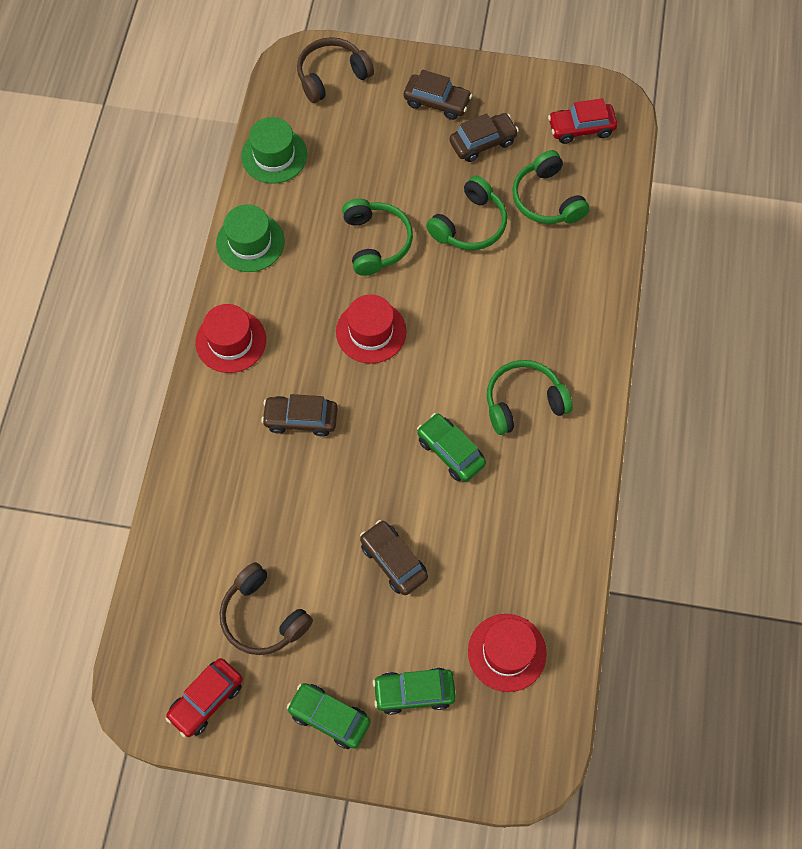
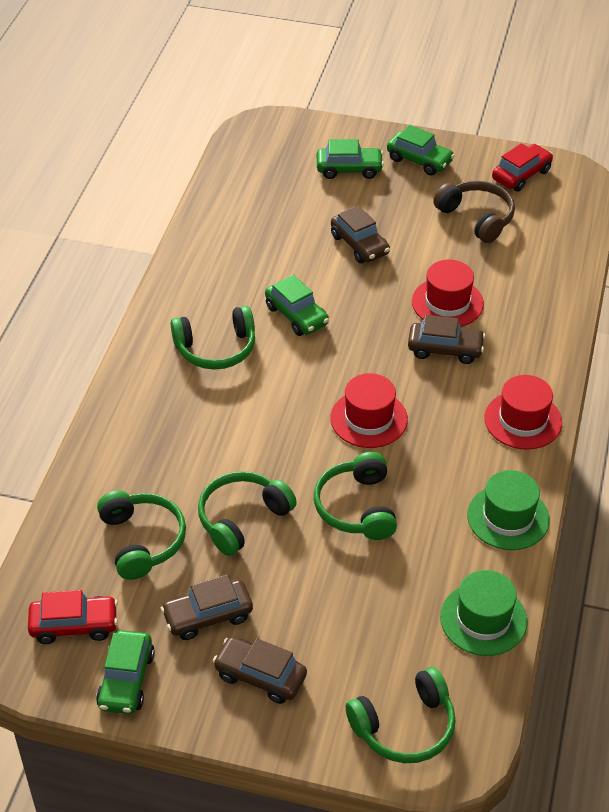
camera: 175 degrees left, 20 degrees down
brown headphones [297,37,374,103] -> green headphones [346,667,456,763]
red hat [468,614,547,692] -> red hat moved to [412,260,484,327]
none -> green car [96,630,155,714]

